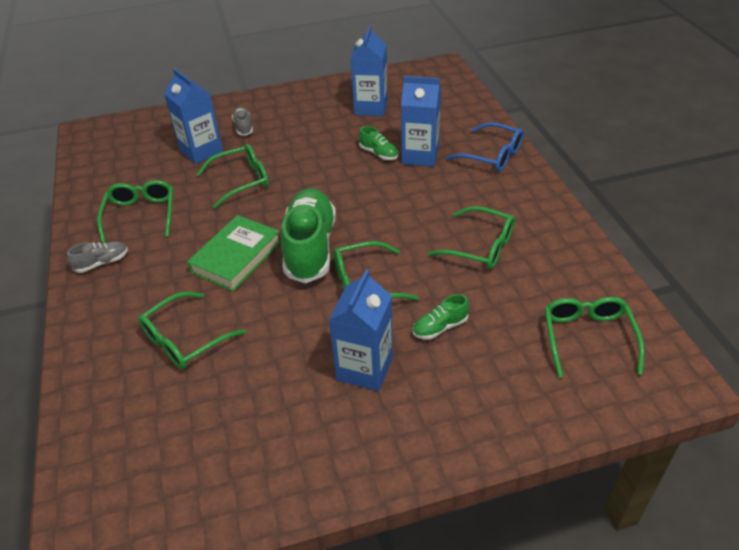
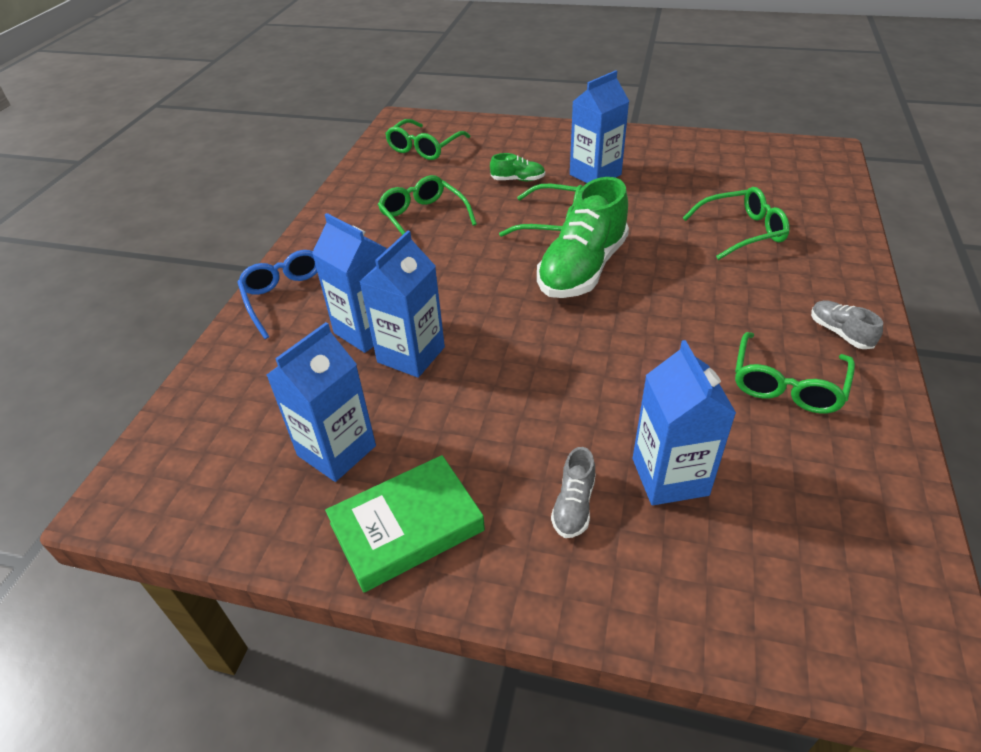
camera: 150 degrees left, 0 degrees up
grey shoe [67,241,128,273] -> grey shoe turned 60 degrees clockwise [811,300,883,349]
green book [187,215,281,291] -> green book moved to [325,455,485,592]
green glasses [196,144,269,209] -> none
green shoe [359,126,398,160] -> blue carton [359,231,445,378]

